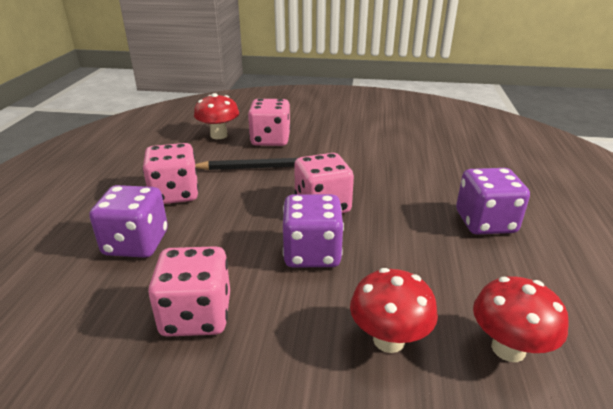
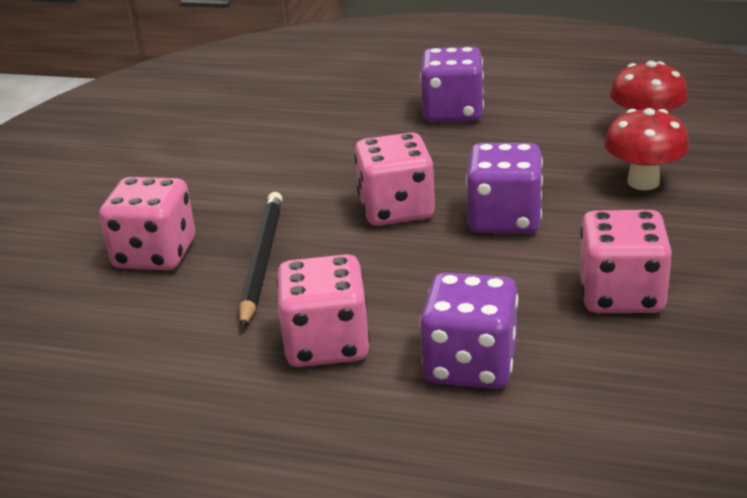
camera: 80 degrees left, 0 degrees up
red mushroom [194,93,239,139] -> none

